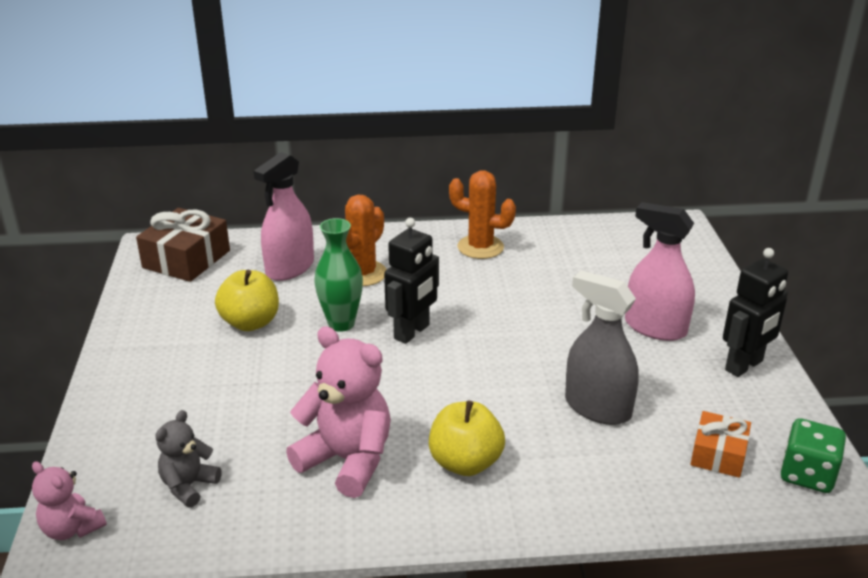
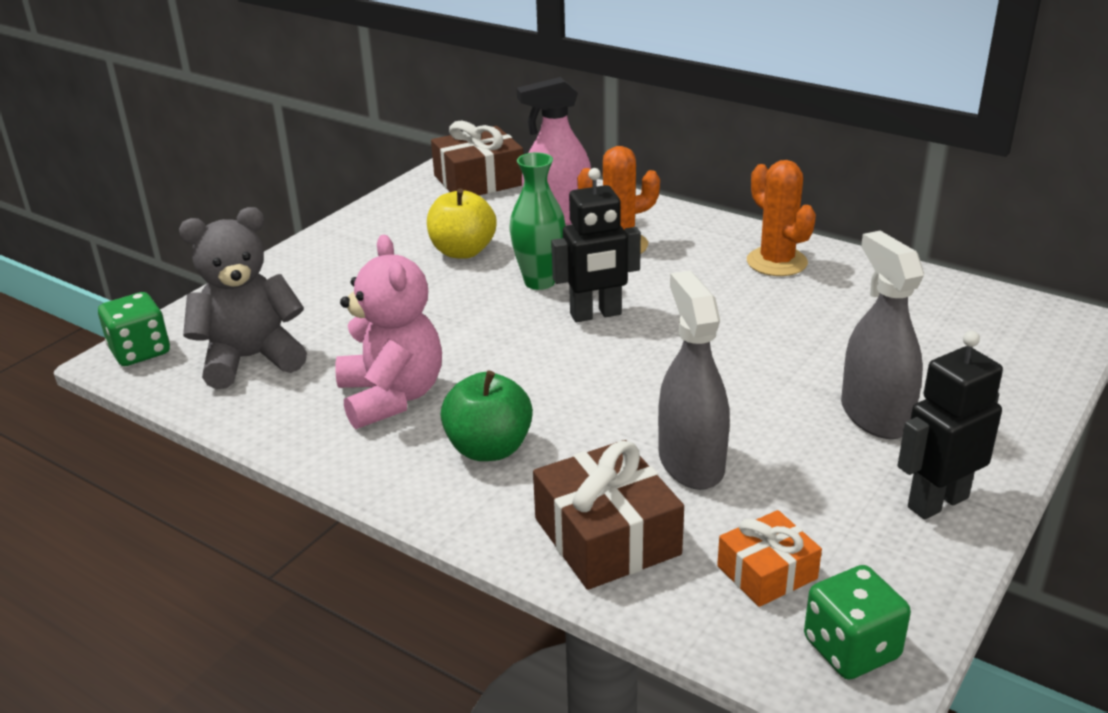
camera: 40 degrees right, 0 degrees up
pink teddy bear [32,461,107,540] -> green dice [98,292,170,366]
grey teddy bear [155,410,222,507] -> grey teddy bear [179,207,307,389], size x1.80
yellow apple [429,401,505,476] -> green apple [441,370,533,461]
pink spray bottle [625,202,695,341] -> grey spray bottle [841,231,924,439]
black robot [723,248,788,377] -> black robot turned 150 degrees clockwise [898,331,1003,519]
none -> brown gift [533,440,684,590]

